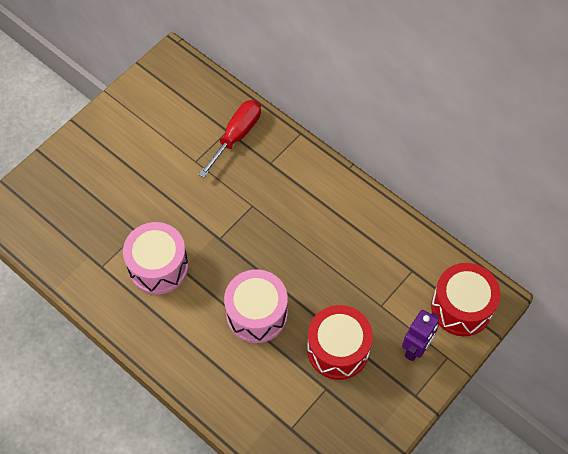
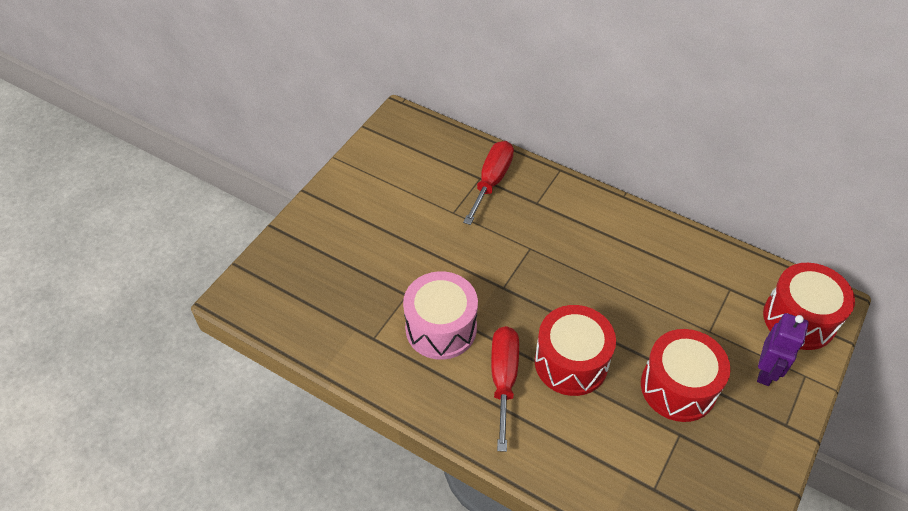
camera: 10 degrees left, 10 degrees down
pink drum [224,270,288,343] -> red drum [535,305,616,396]
none -> red screwdriver [491,326,519,452]

